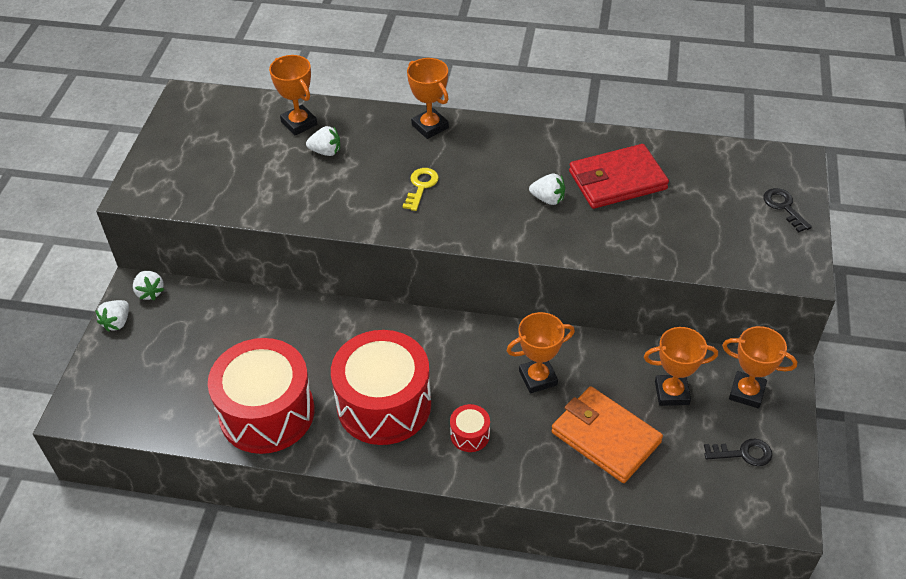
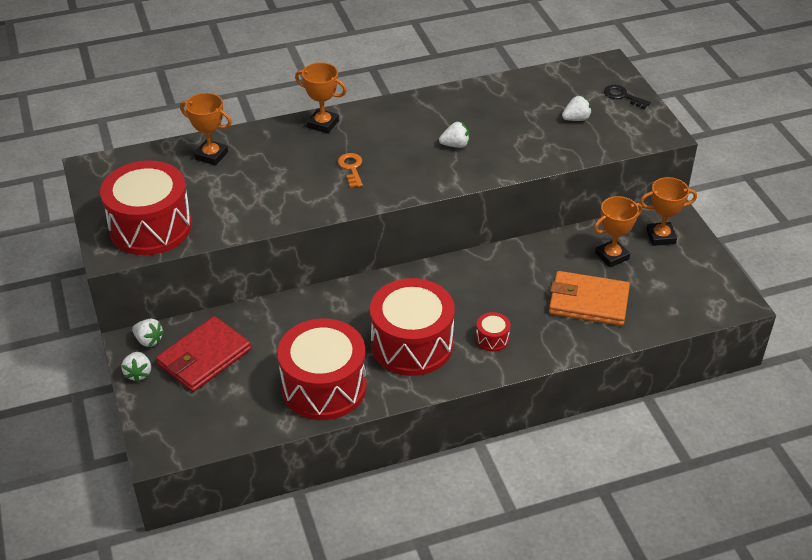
camera: 30 degrees left, 5 degrees down
white strawberry [306,126,340,156] -> white strawberry moved to [562,95,592,121]
yellow key [403,168,439,211] -> orange key [338,153,363,188]
orange trophy [507,312,575,394] -> none
red wallet [569,144,669,209] -> red wallet moved to [156,316,251,392]
black key [704,439,772,466] -> none
none -> red drum [100,160,192,255]

